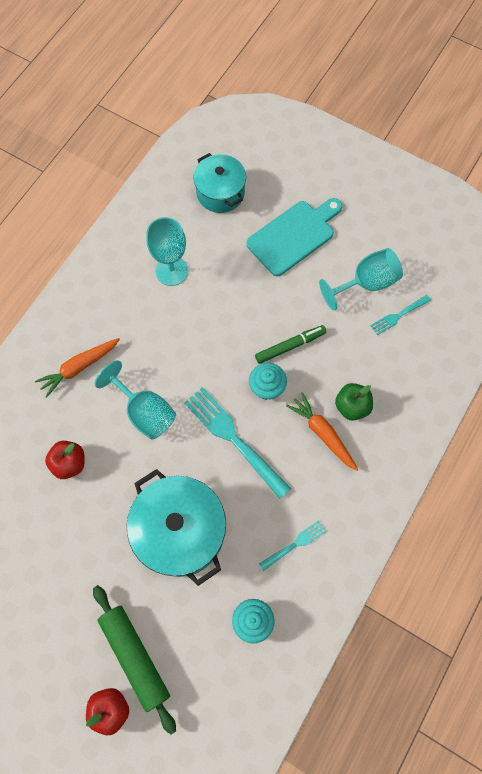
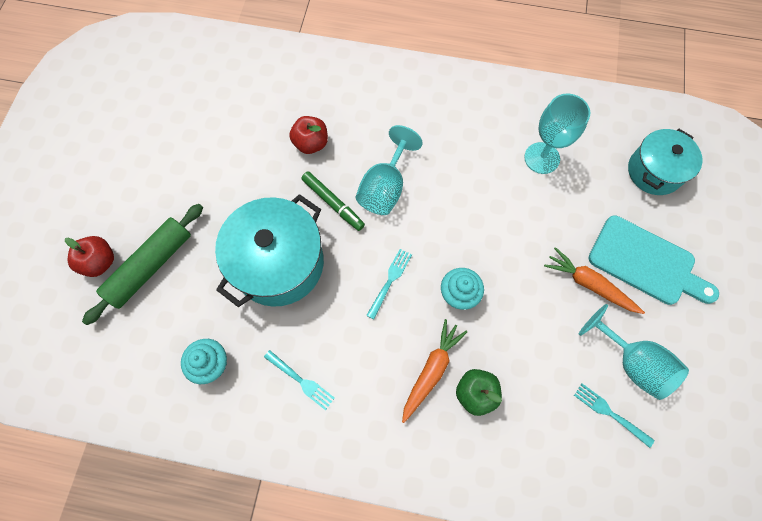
camera: 70 degrees right, 0 degrees up
orange carrot [35,338,120,398] -> orange carrot moved to [544,247,645,314]
turquoise fork [184,387,291,499] -> turquoise fork [366,249,412,319], size x0.52
green marker [255,325,326,364] -> green marker moved to [301,171,365,231]

